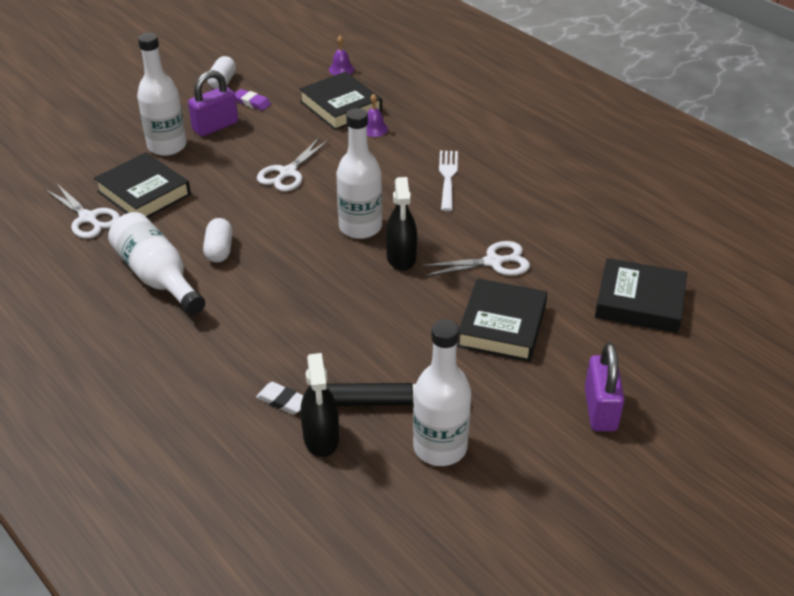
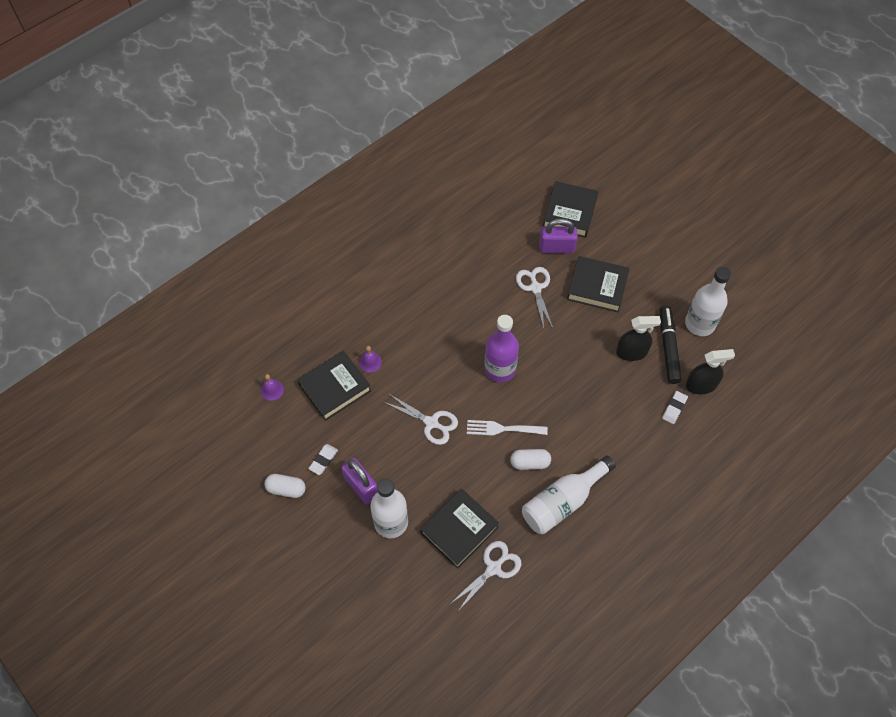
camera: 90 degrees left, 20 degrees up
purple eraser [235,89,271,111] -> white eraser [308,444,338,475]
white bottle [336,108,382,239] -> purple bottle [484,315,519,382]
black spray bottle [386,177,417,271] -> black spray bottle moved to [616,316,661,361]
white fork [439,151,458,211] -> white fork moved to [467,420,548,436]
purple padlock [585,343,625,431] -> purple padlock moved to [539,218,578,253]

